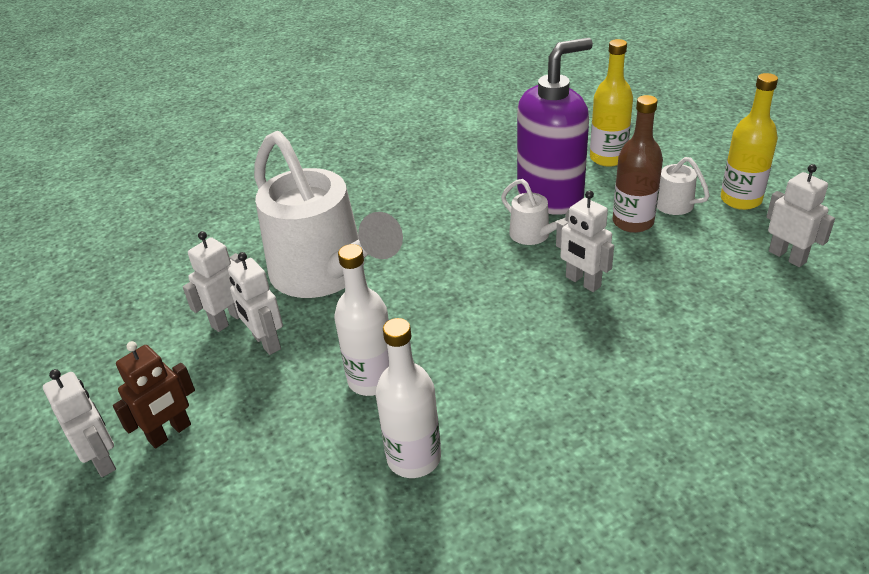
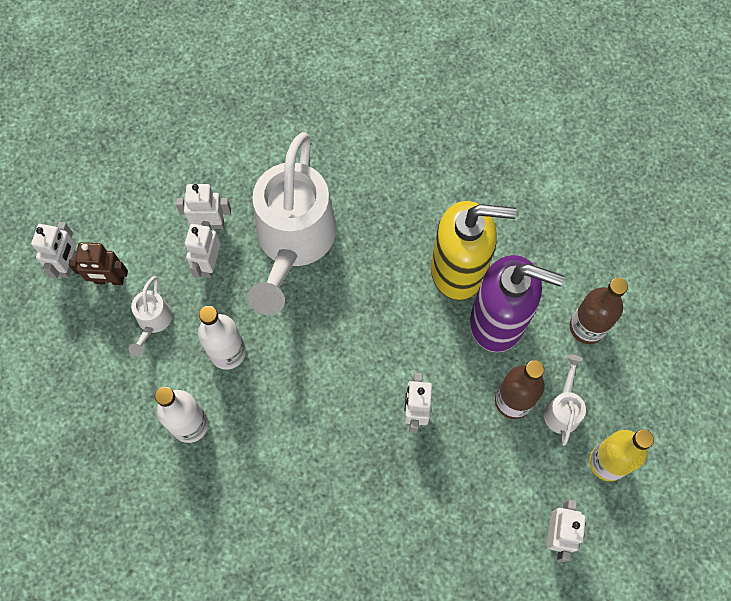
camera: 45 degrees right, 30 degrees up
white watering can [501,179,569,245] -> white watering can moved to [128,276,172,356]
yellow bottle [590,39,633,167] -> brown bottle [570,278,628,344]
none -> yellow soap dispenser [431,201,517,301]

